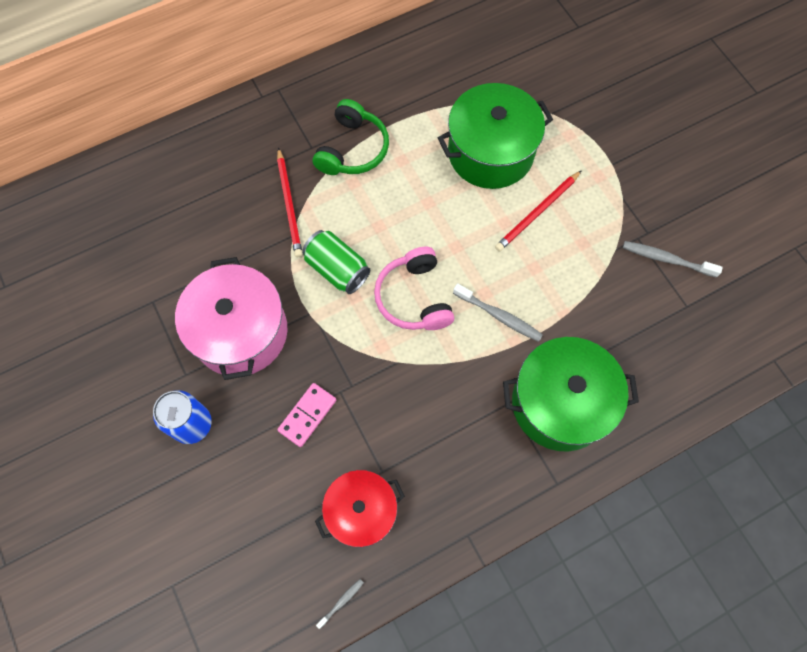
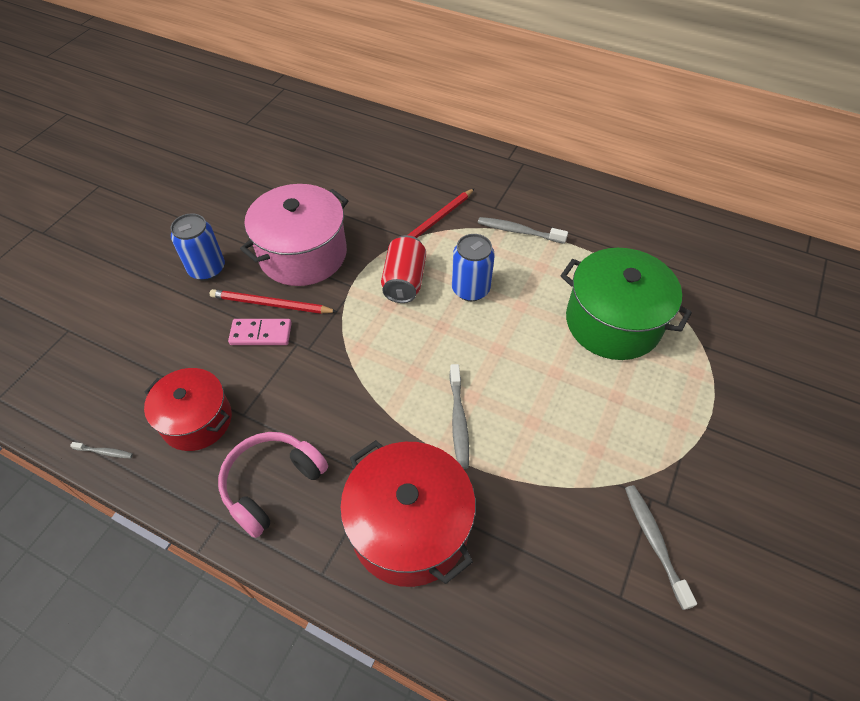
camera: 55 degrees right, 15 degrees down
green can [302,230,370,294] -> red can [381,235,426,303]
green headphones [313,99,389,175] -> grey toothbrush [478,217,568,244]
pink headphones [374,247,454,330] -> pink headphones moved to [218,432,328,538]
red pencil [495,170,582,252] -> red pencil moved to [210,289,338,314]
green pot [503,337,639,452] -> red pot [340,440,476,587]
none -> blue can [452,234,495,301]

